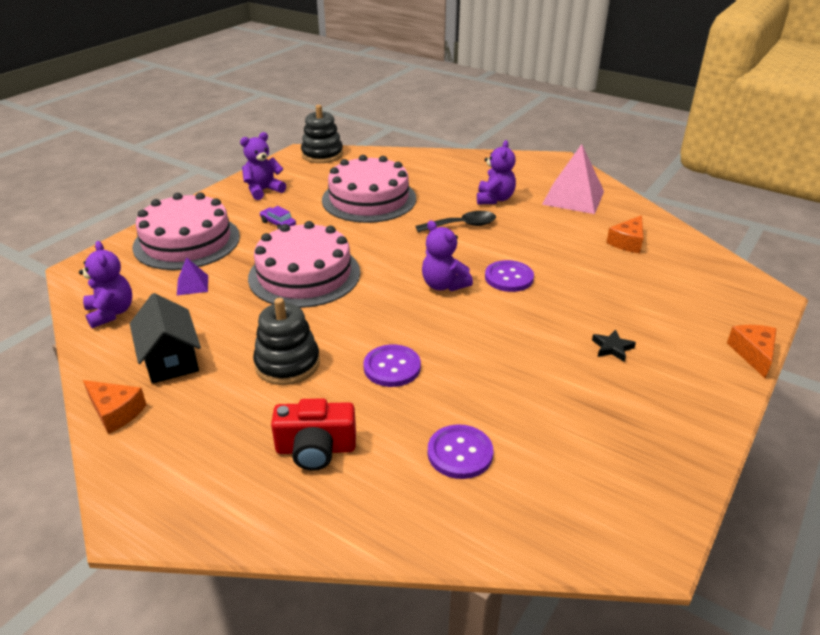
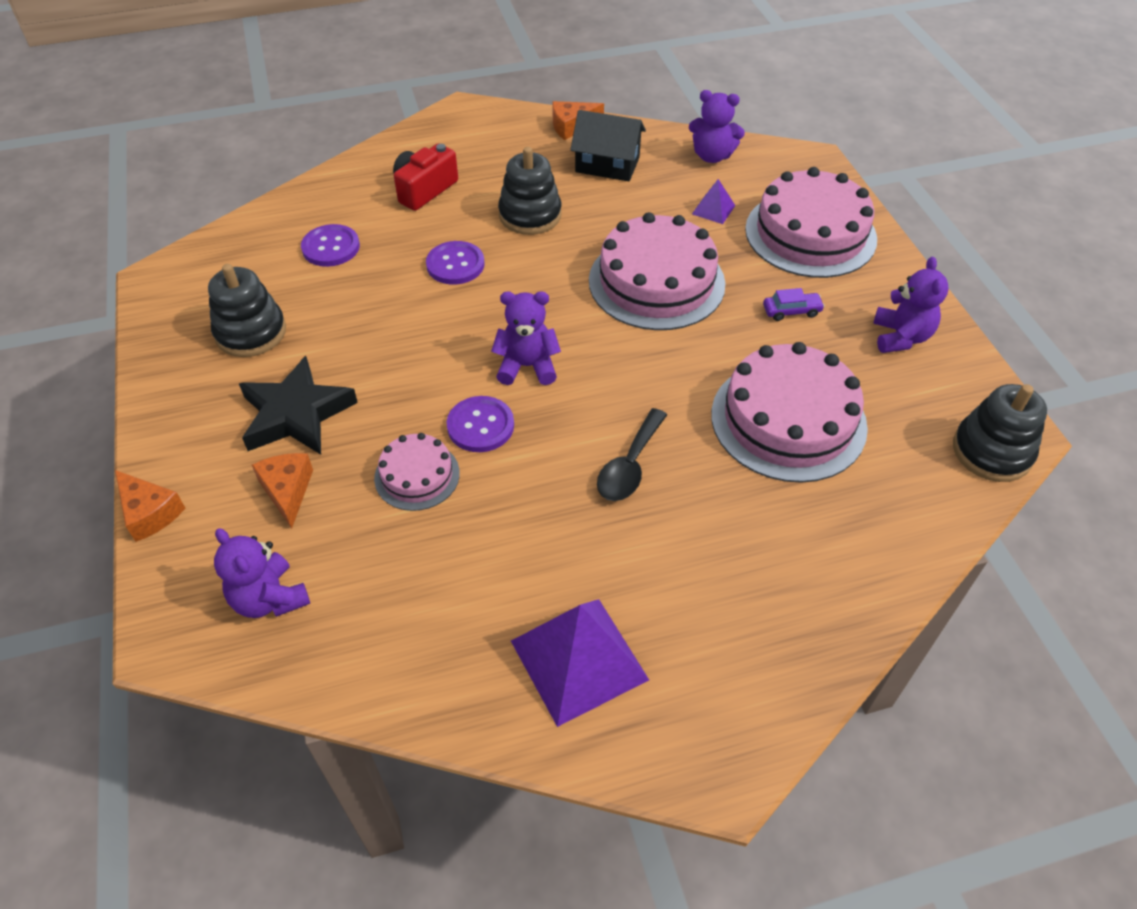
camera: 130 degrees right, 15 degrees up
purple teddy bear [477,140,516,204] -> purple teddy bear moved to [214,528,310,618]
pink pyramid [542,144,604,214] -> purple pyramid [511,599,649,727]
black star [592,330,636,362] -> black star [239,356,358,455], size x2.30
orange cheese [606,215,643,253] -> orange cheese moved to [252,453,313,529]
none -> black stacking toy [208,264,286,357]
none -> pink cake [374,433,460,511]

